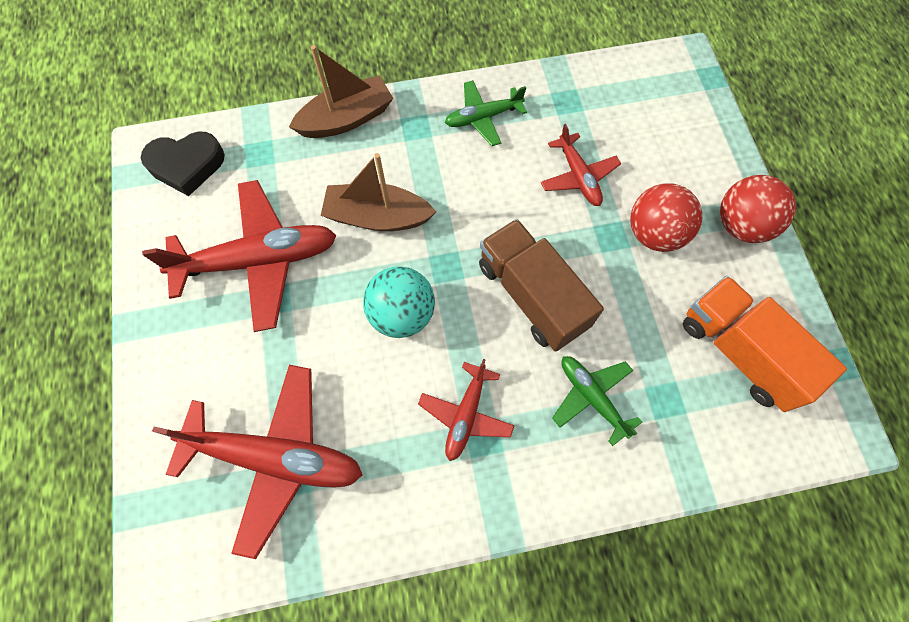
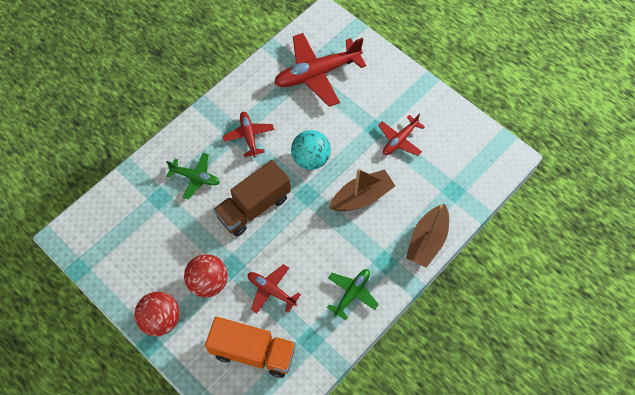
camera: 145 degrees right, 5 degrees down
black heart [141,132,225,196] -> none
red plane [142,180,337,332] -> red plane [378,114,425,156], size x0.54
brown truck [479,219,604,352] -> brown truck turned 120 degrees clockwise [213,160,291,236]
orange truck [683,276,847,412] -> orange truck moved to [205,317,296,378]

